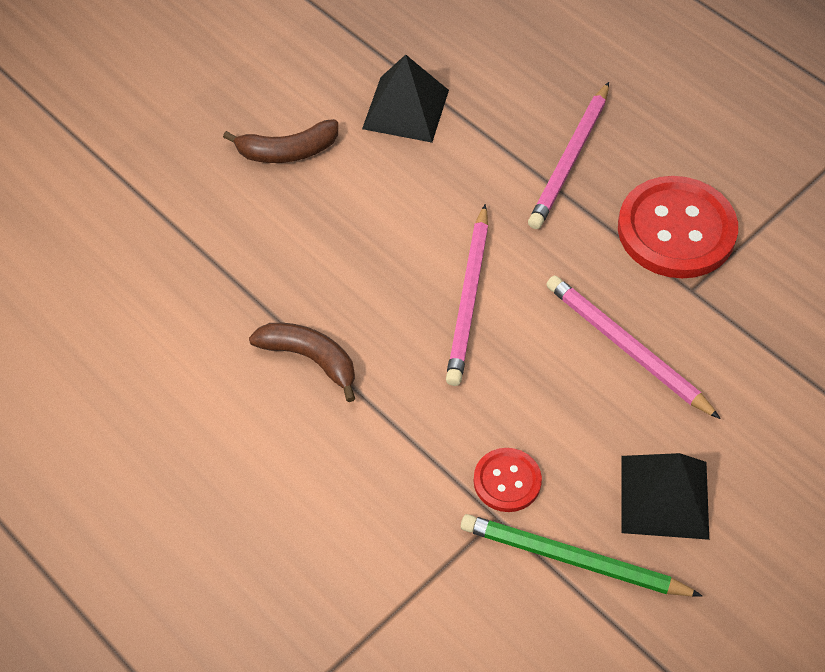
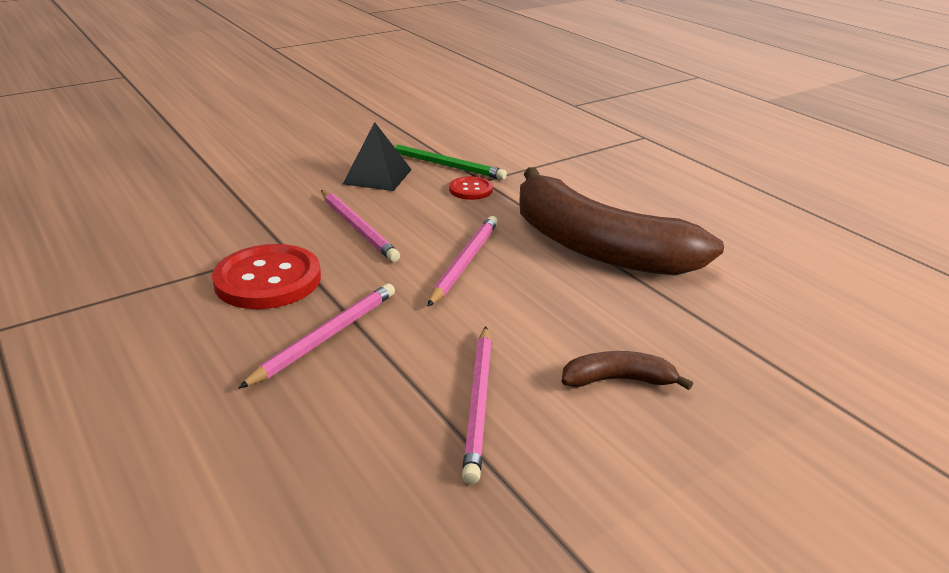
camera: 170 degrees left, 25 degrees down
brown banana [249,323,355,402] -> brown banana [519,167,724,276], size x2.46
black pyramid [362,54,449,143] -> pink pencil [462,326,492,484]

